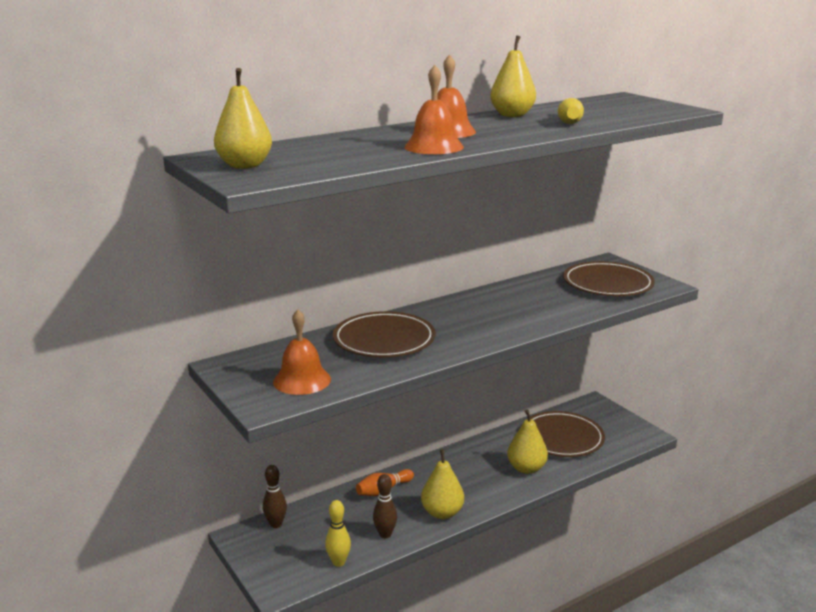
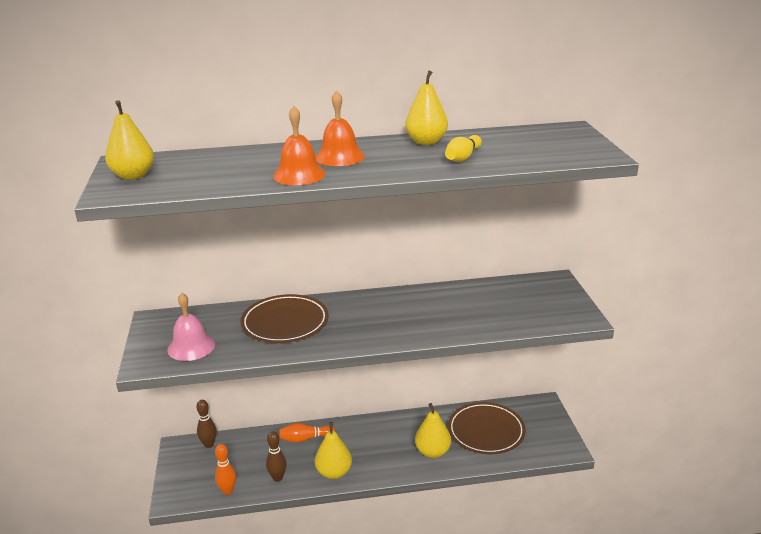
camera: 25 degrees right, 5 degrees up
orange bell [273,310,331,395] -> pink bell [167,293,215,361]
yellow bowling pin [325,500,351,567] -> orange bowling pin [215,444,236,495]
brown plate [563,261,655,296] -> none

